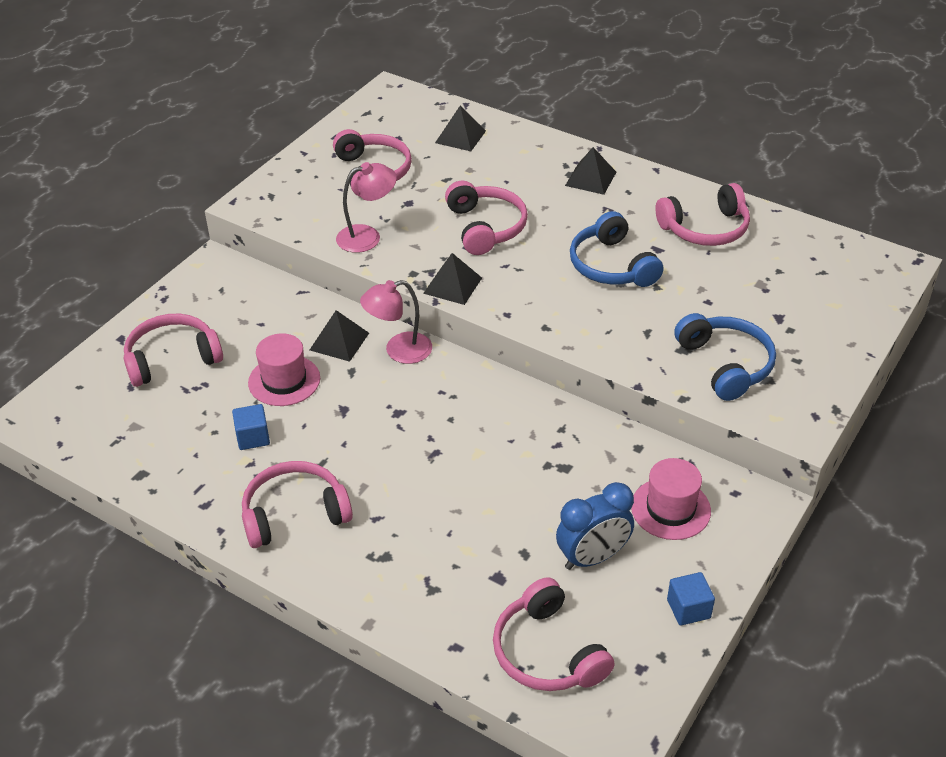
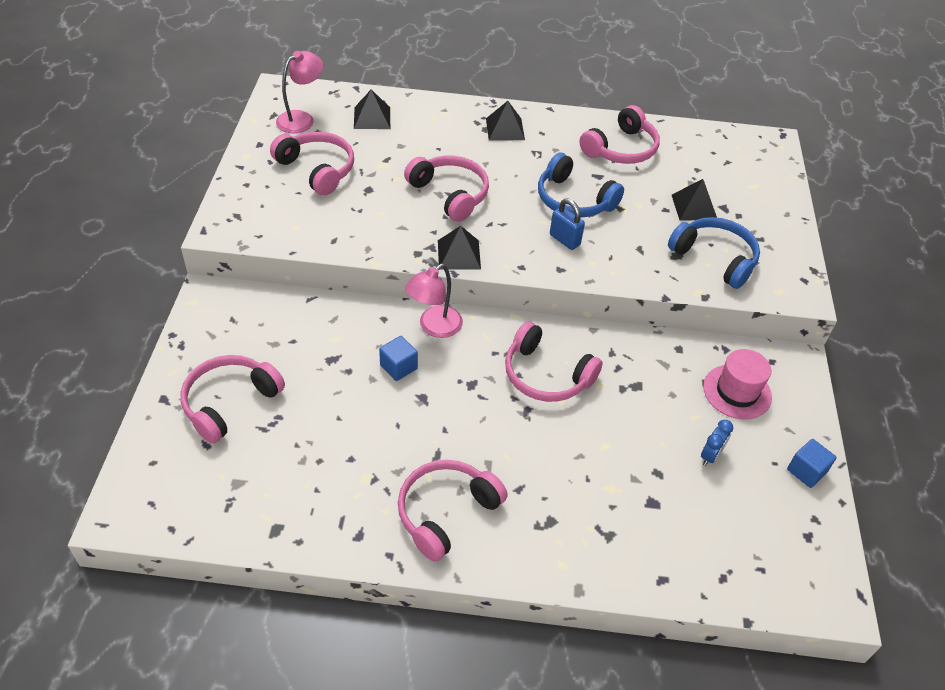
camera: 30 degrees left, 5 degrees up
blue cube [232,404,270,450] -> blue cube moved to [379,336,418,381]
pink hat [248,333,320,406] -> none
black pyramid [310,310,369,362] -> black pyramid moved to [672,179,717,221]
pink lamp [336,162,397,253] -> pink lamp moved to [276,51,323,133]
pink headphones [493,577,615,691] -> pink headphones moved to [505,321,603,402]
blue clock [556,482,634,570] -> blue clock [701,420,733,466], size x0.55
none -> blue padlock [550,199,585,250]

